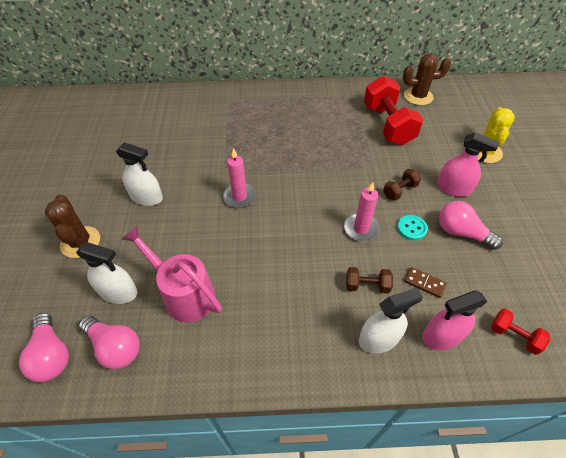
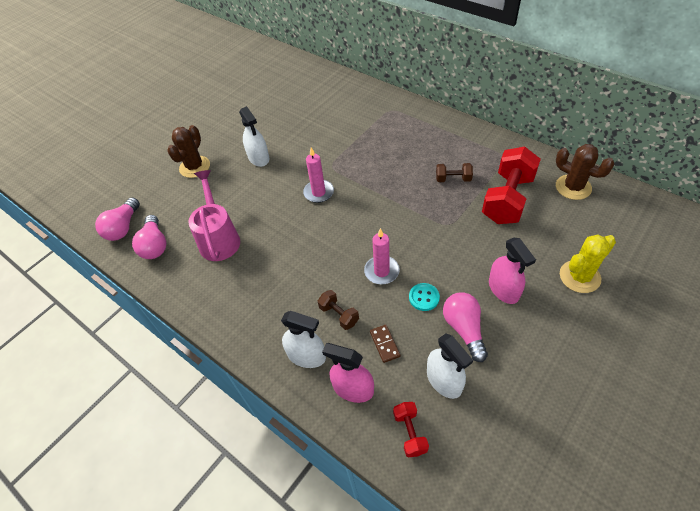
camera: 45 degrees right, 0 degrees up
white spray bottle [76,242,137,304] -> white spray bottle moved to [427,334,473,399]
brown dumbbell [383,169,421,201] -> brown dumbbell moved to [436,163,473,182]

